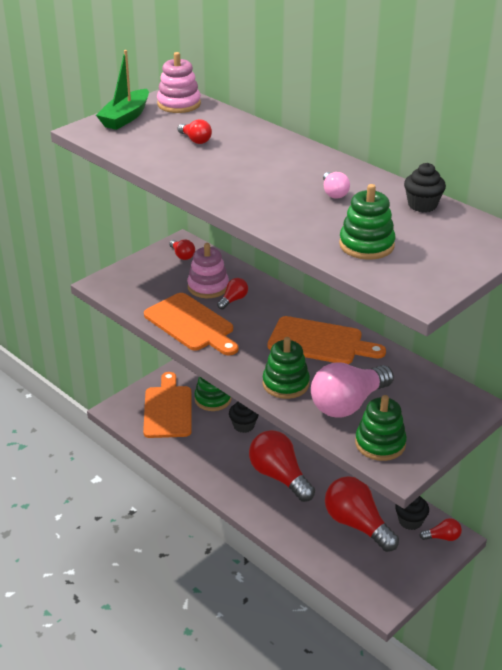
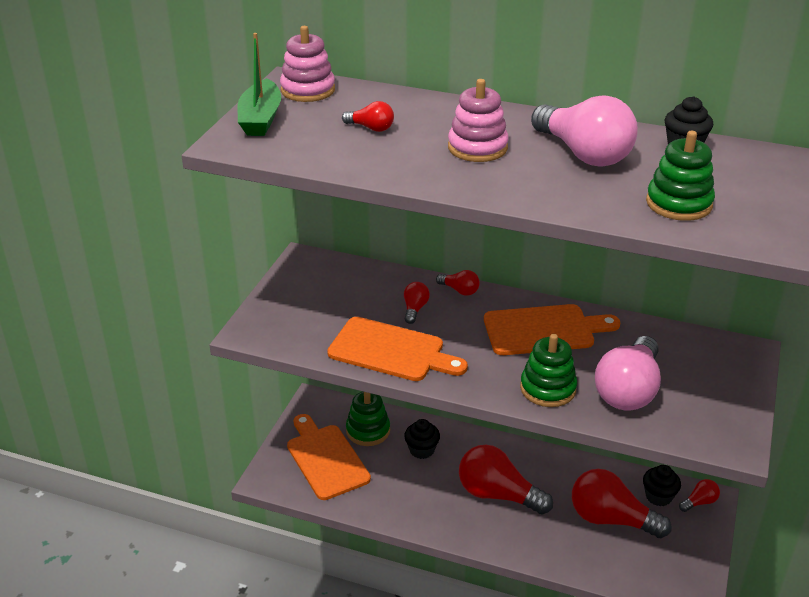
camera: 25 degrees left, 0 degrees up
red light bulb [169,240,195,260] -> red light bulb moved to [436,270,480,296]
pink stacking toy [187,243,229,298] -> pink stacking toy moved to [448,79,509,162]
pink light bulb [323,172,350,199] -> pink light bulb [531,95,638,167], size x2.18
green stacking toy [355,395,407,461] -> none

